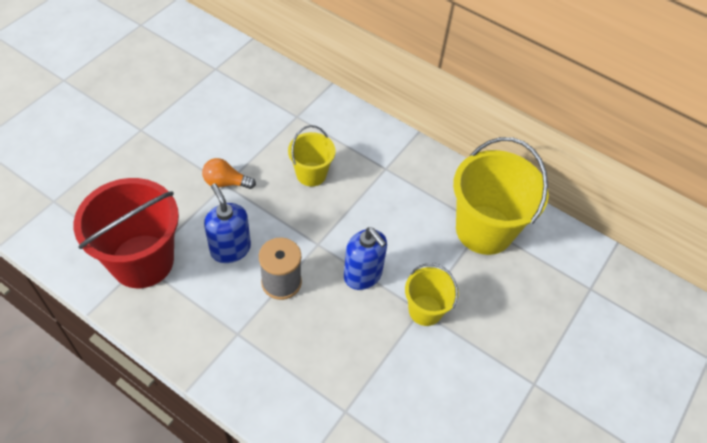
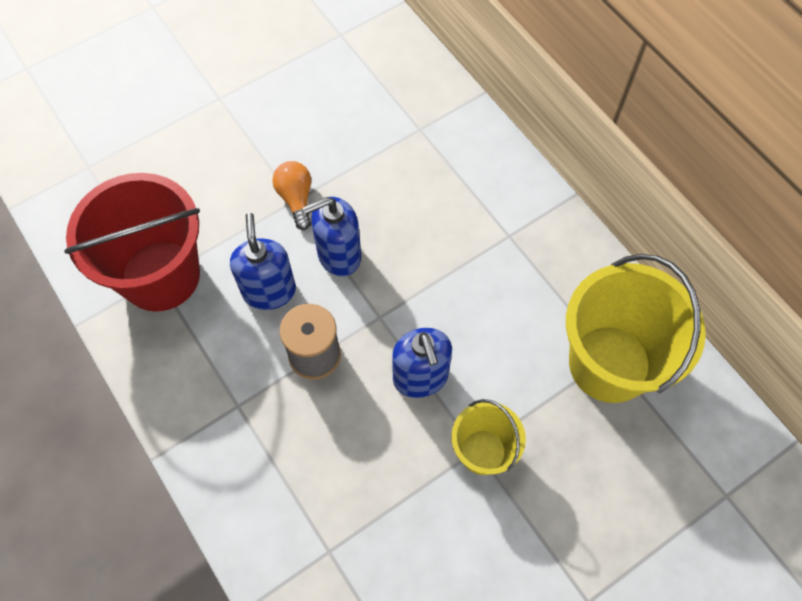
camera: 25 degrees right, 10 degrees up
orange light bulb [202,158,256,189] -> orange light bulb turned 45 degrees clockwise [272,161,311,230]
yellow bucket [288,125,336,186] -> none
none -> blue soap dispenser [303,197,361,276]

